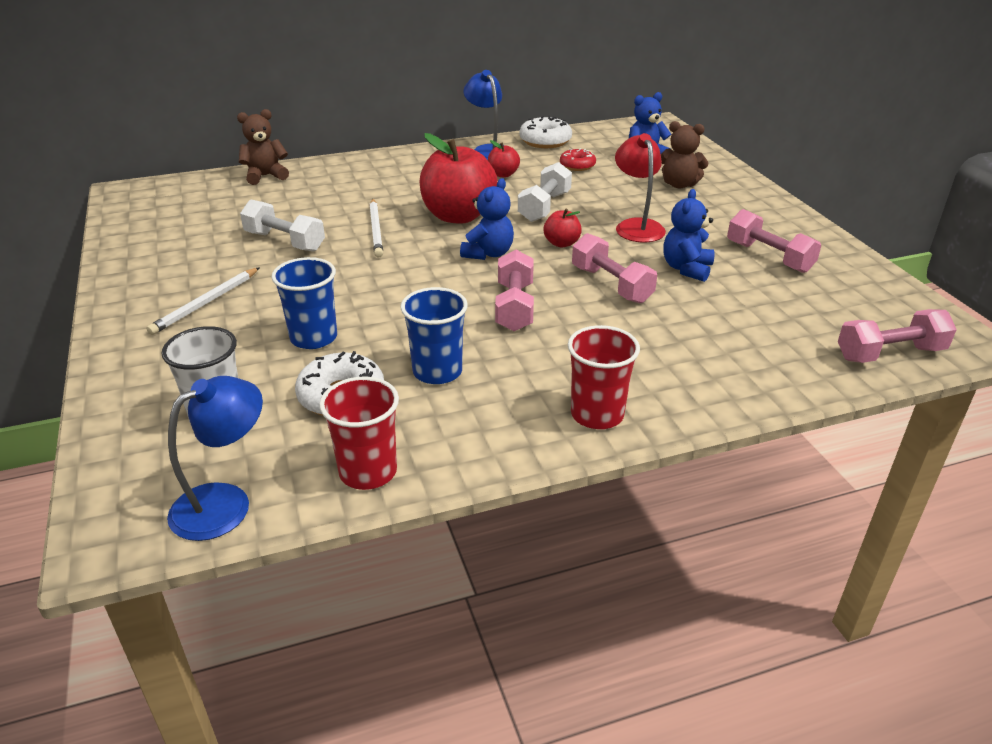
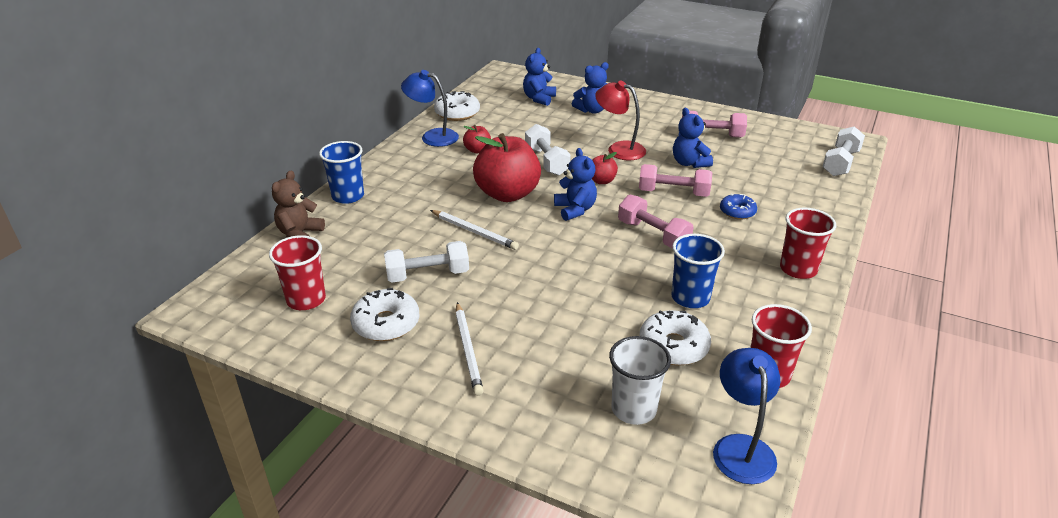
camera: 45 degrees left, 0 degrees up
blue cup [271,257,337,349] -> blue cup moved to [319,141,364,204]
red donut [560,148,596,171] -> none
brown teddy bear [661,121,709,188] -> blue teddy bear [572,62,609,114]
pink dumbbell [838,309,957,363] -> white dumbbell [822,126,865,176]
none -> red cup [269,235,326,310]
none -> white donut [350,288,420,341]
none -> blue donut [720,194,757,220]

